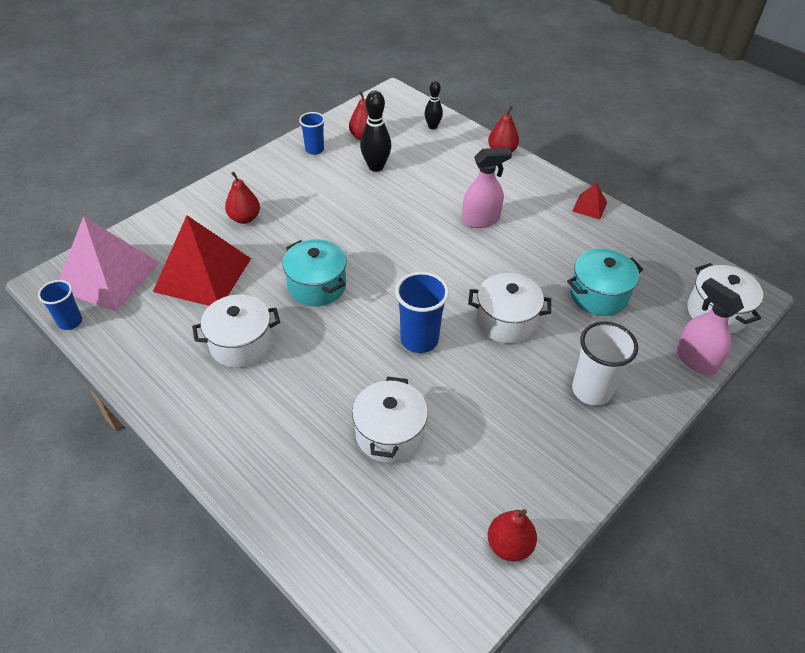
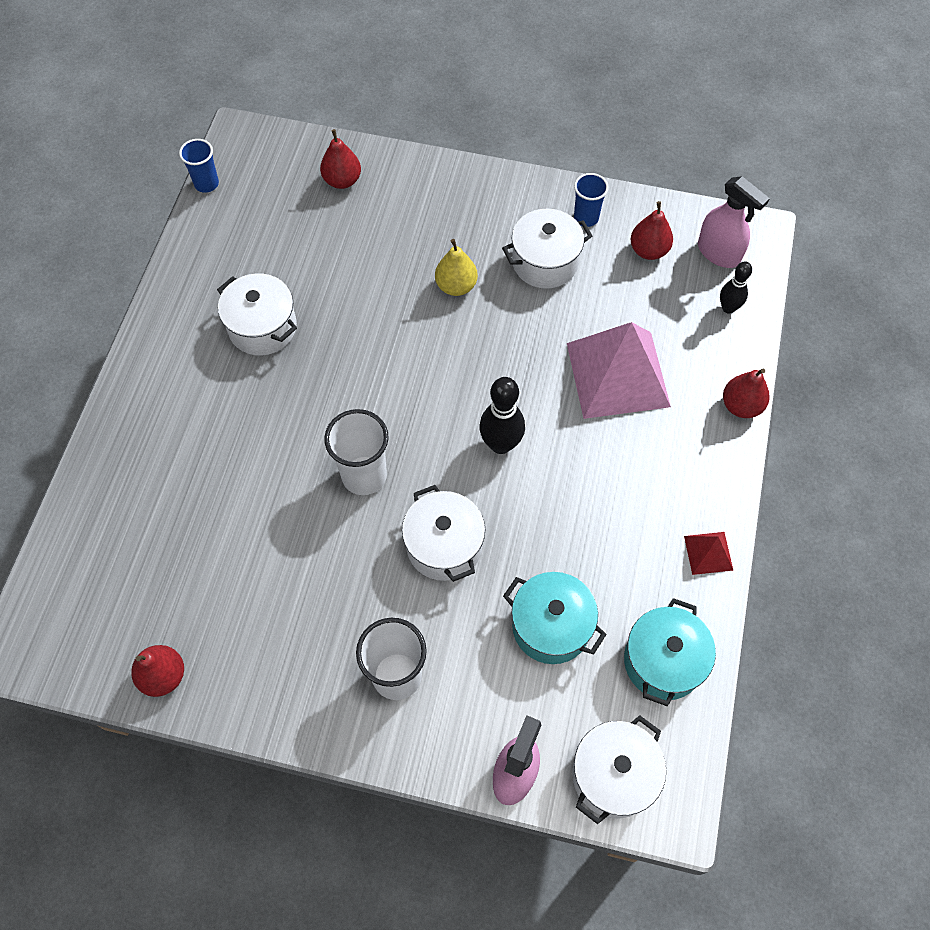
camera: 60 degrees right, 15 degrees up
pink pyramid [59,216,159,312] -> pink pyramid moved to [567,322,671,419]
red pyramid [153,215,251,306] -> none
red pear [225,172,260,224] -> red pear moved to [320,129,361,189]
turquoise pot [282,239,347,306] -> turquoise pot moved to [624,598,716,706]
white pot [352,376,428,463] -> white pot moved to [502,209,592,289]
black bowling pin [360,91,391,172] -> black bowling pin moved to [479,377,525,454]
blue cup [395,272,449,353] -> white cup [324,409,389,495]
pink spray bottle [462,147,512,228] -> pink spray bottle moved to [698,176,770,268]
none -> yellow pear [435,239,478,296]

